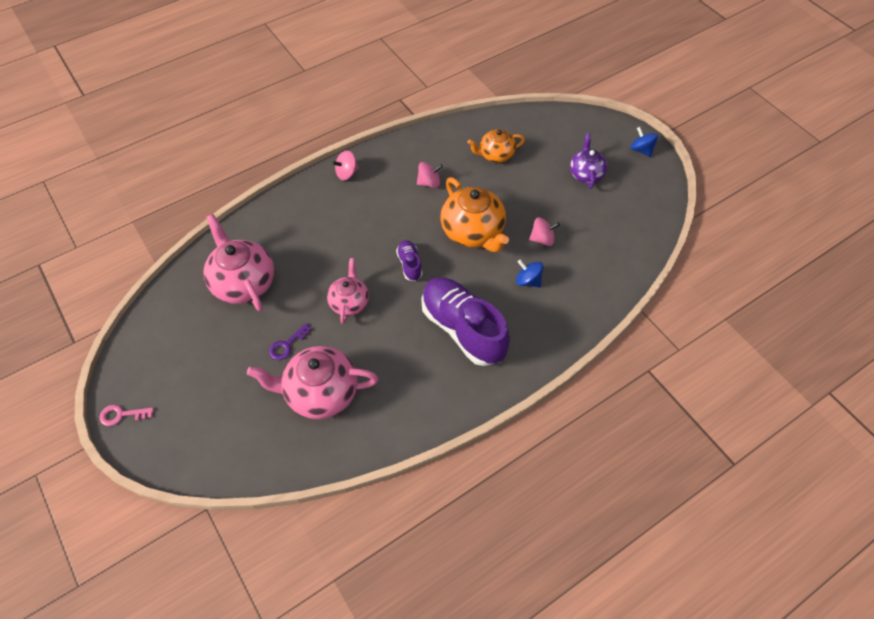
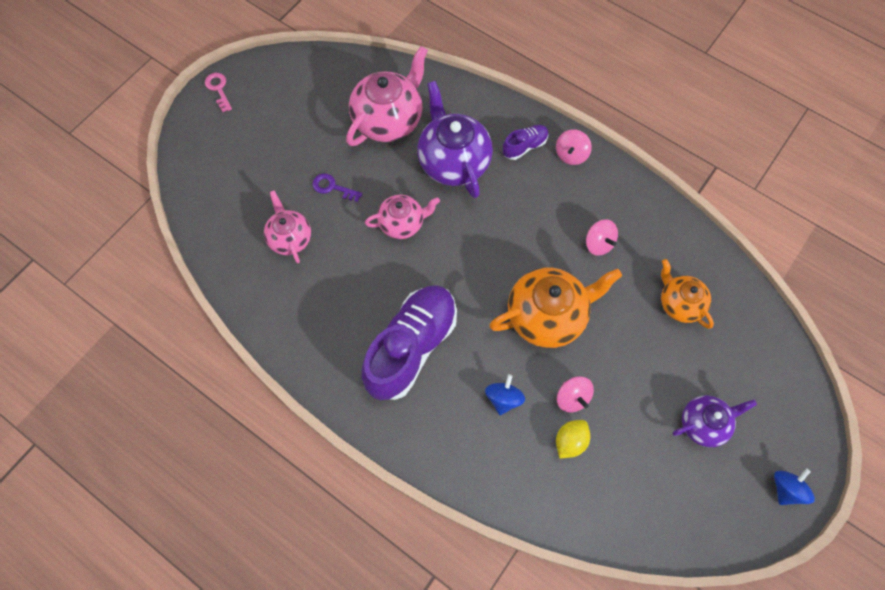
camera: 70 degrees right, 10 degrees up
pink teapot [247,346,378,419] -> pink teapot [264,190,311,263], size x0.60
pink spinning top [332,150,358,180] -> pink spinning top turned 105 degrees counterclockwise [556,129,592,165]
purple shoe [396,240,423,281] -> purple shoe moved to [503,125,549,160]
orange teapot [441,177,509,253] -> orange teapot turned 150 degrees counterclockwise [489,267,622,348]
none -> purple teapot [417,81,493,198]
none -> yellow lemon [556,420,590,458]

